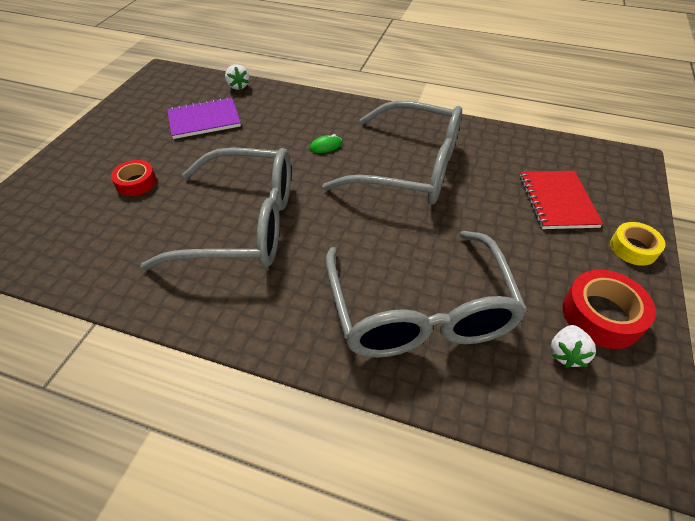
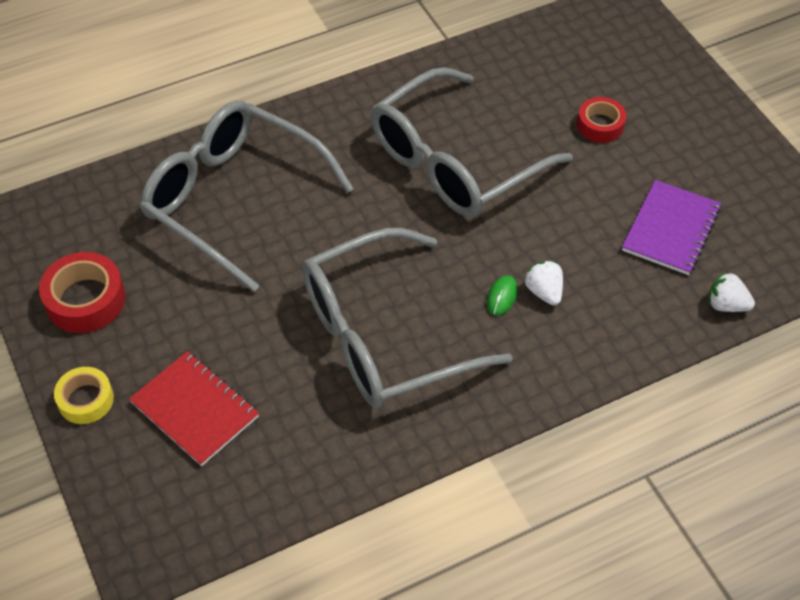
camera: 135 degrees right, 5 degrees up
white strawberry [551,325,596,368] -> white strawberry moved to [524,260,563,305]

